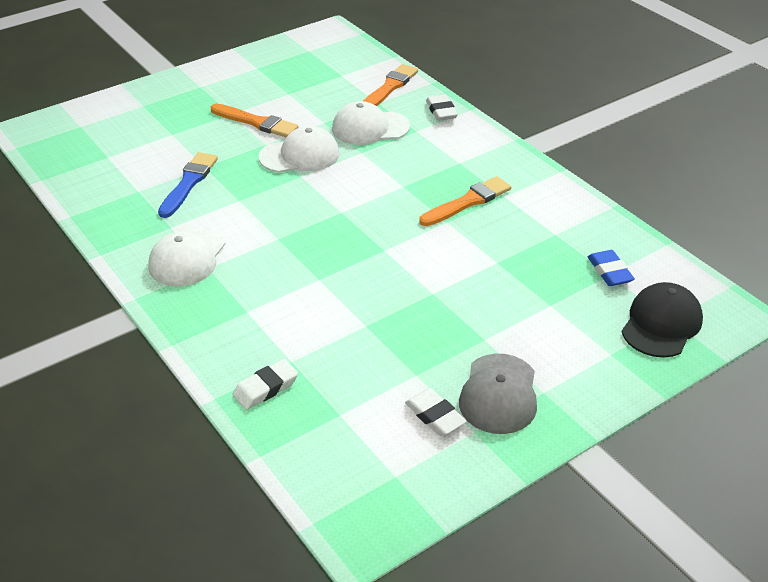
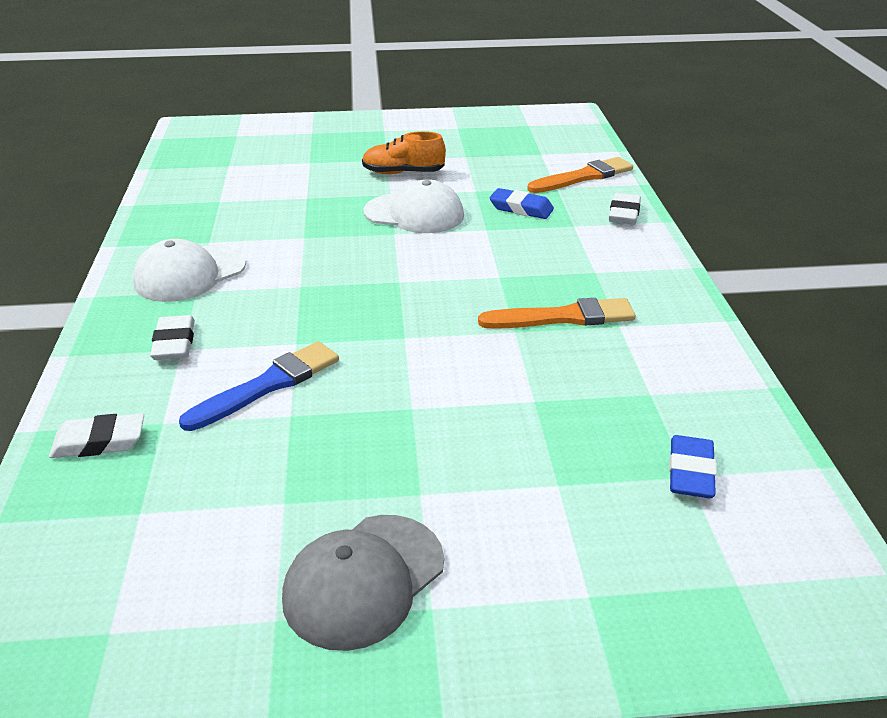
camera: 30 degrees right, 5 degrees down
blue brush [158,152,218,218] -> blue brush moved to [179,341,339,431]
orange brush [211,104,299,137] -> orange shoe [362,131,446,174]
white cap [332,101,410,145] -> blue eraser [490,188,554,219]
white eraser [405,388,467,436] -> white eraser moved to [150,315,195,360]
black cap [622,282,703,358] -> none

